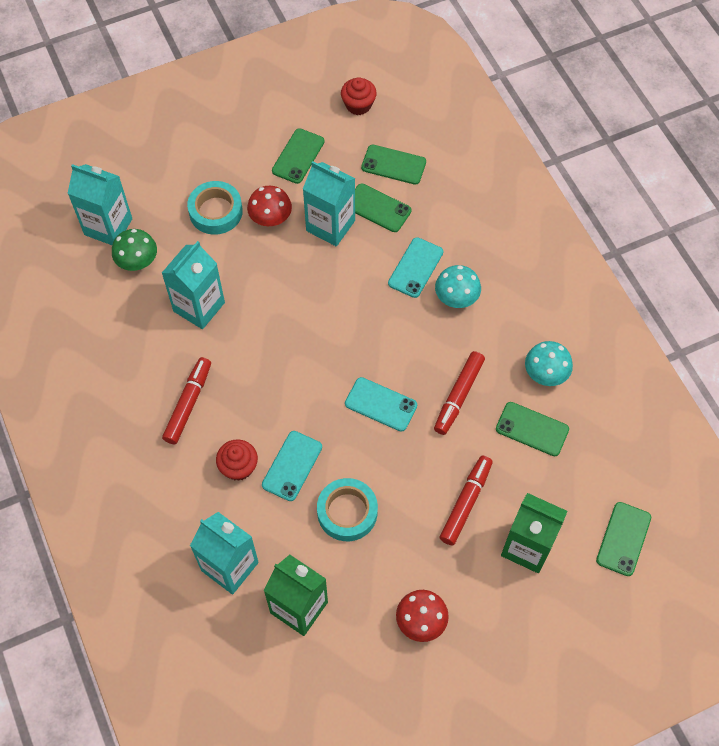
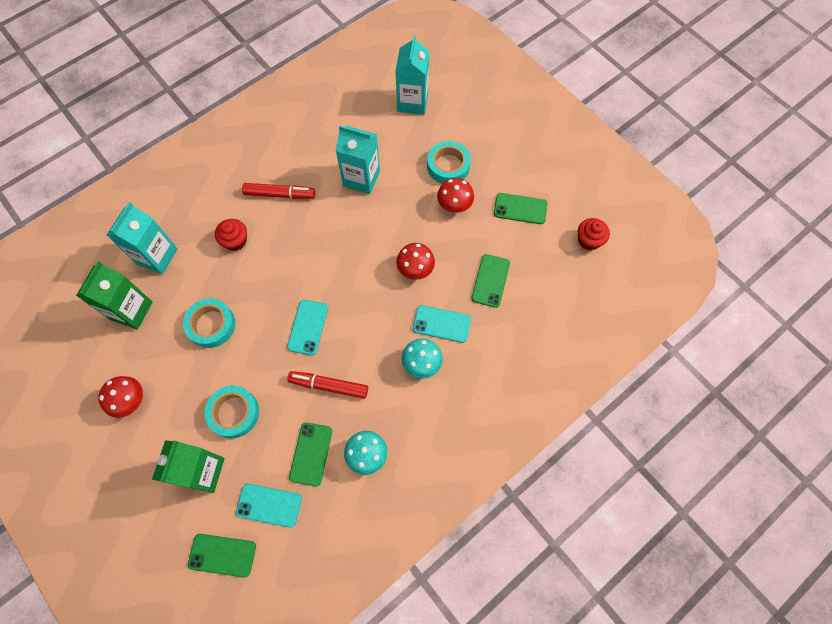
camera: 75 degrees right, 5 degrees up
green mushroom [112,229,157,271] -> none
turquoise phone [262,431,322,501] -> turquoise phone moved to [236,483,302,528]
turquoise carton [303,161,355,247] -> none
green phone [361,145,426,185] -> none
red marker [440,456,493,545] -> turquoise tape [204,386,259,438]
none -> red mushroom [396,243,435,280]

